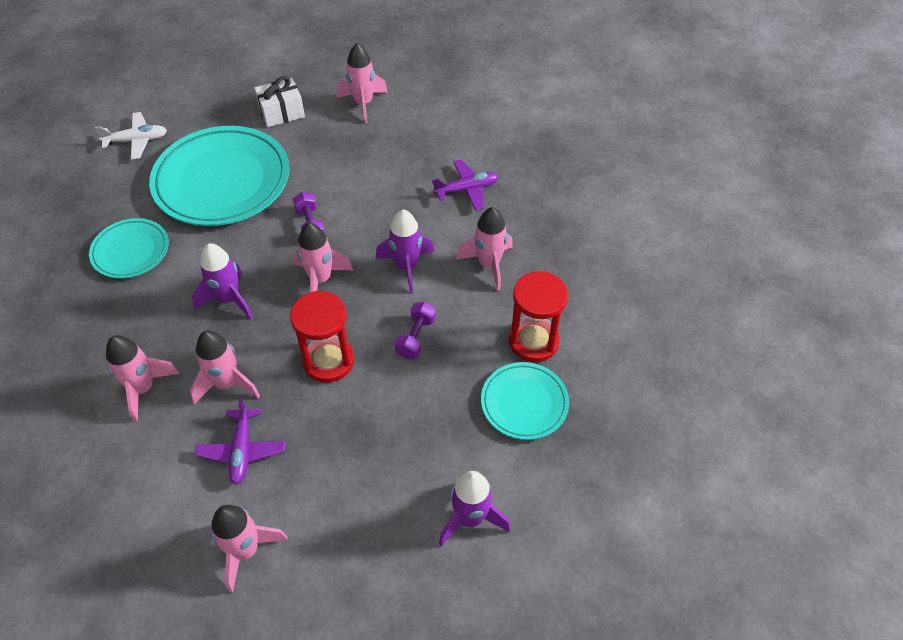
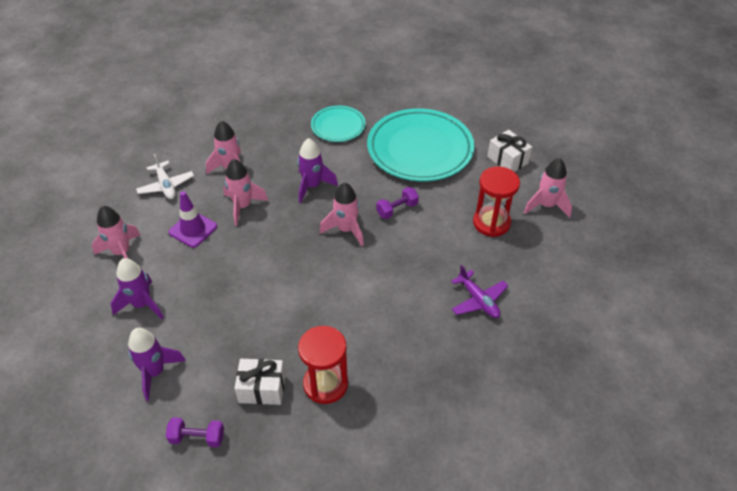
camera: 75 degrees right, 5 degrees down
white plane [94,112,167,160] -> white plane moved to [136,154,194,199]
purple plane [195,397,285,485] -> purple traffic cone [169,191,217,248]
red hourglass [290,291,354,383] -> red hourglass moved to [473,167,520,237]
purple rocket [376,209,434,294] -> purple rocket moved to [110,258,164,319]
purple dumbbell [395,302,436,359] -> purple dumbbell moved to [166,417,224,448]
pink rocket [456,207,513,291] -> none
turquoise plate [481,362,569,440] -> white gift [234,359,285,405]

